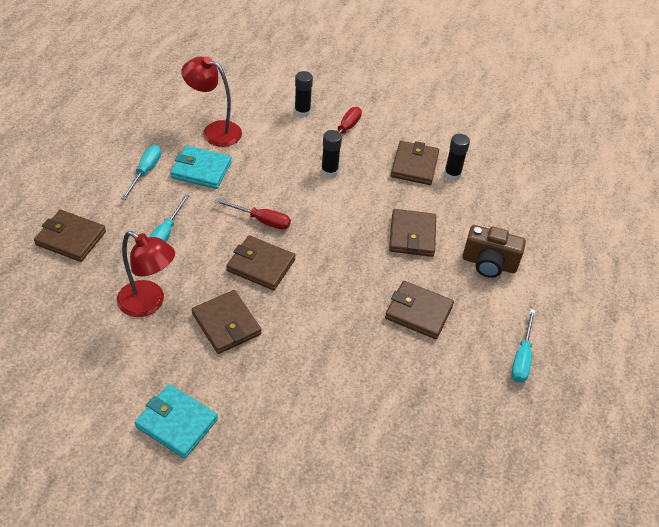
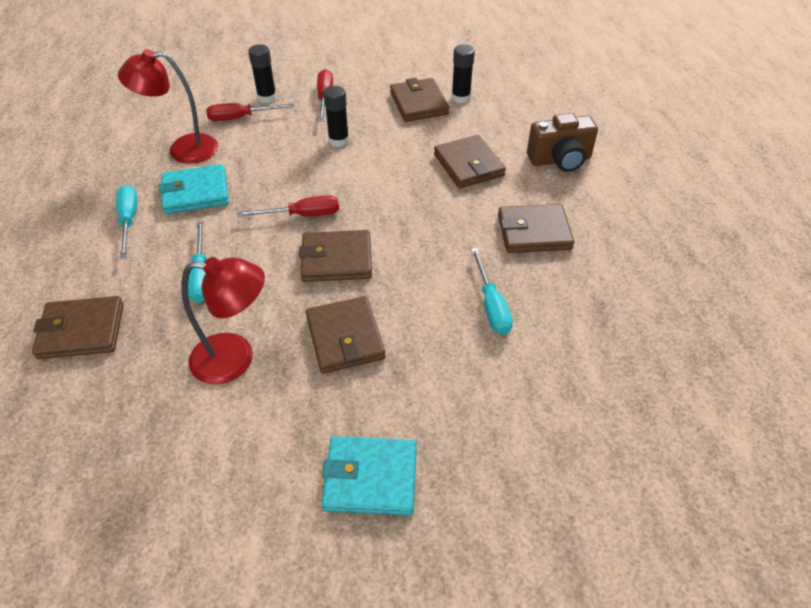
camera: 25 degrees left, 0 degrees up
brown wallet [192,290,261,354] -> brown wallet turned 45 degrees clockwise [306,296,385,374]
turquoise screwdriver [511,309,536,383] -> turquoise screwdriver moved to [471,248,513,335]
none -> red screwdriver [206,103,295,121]

